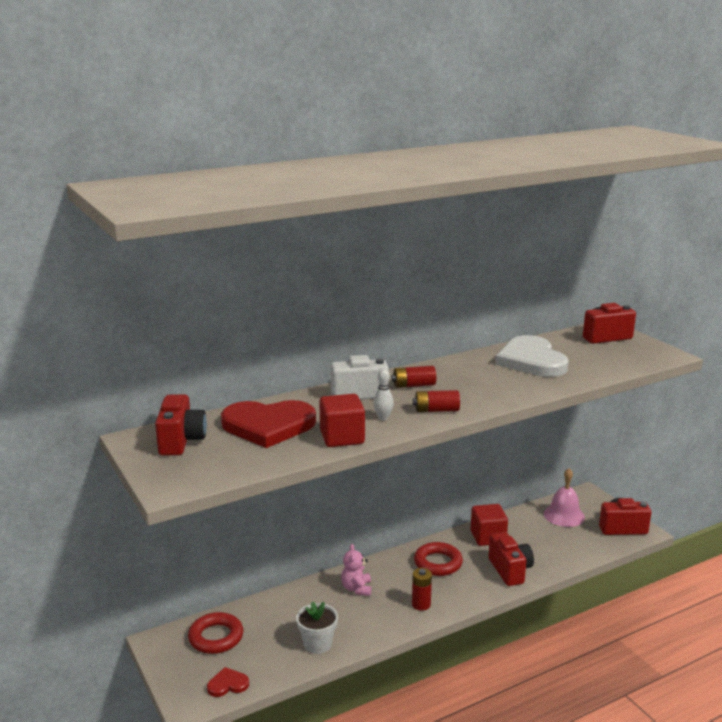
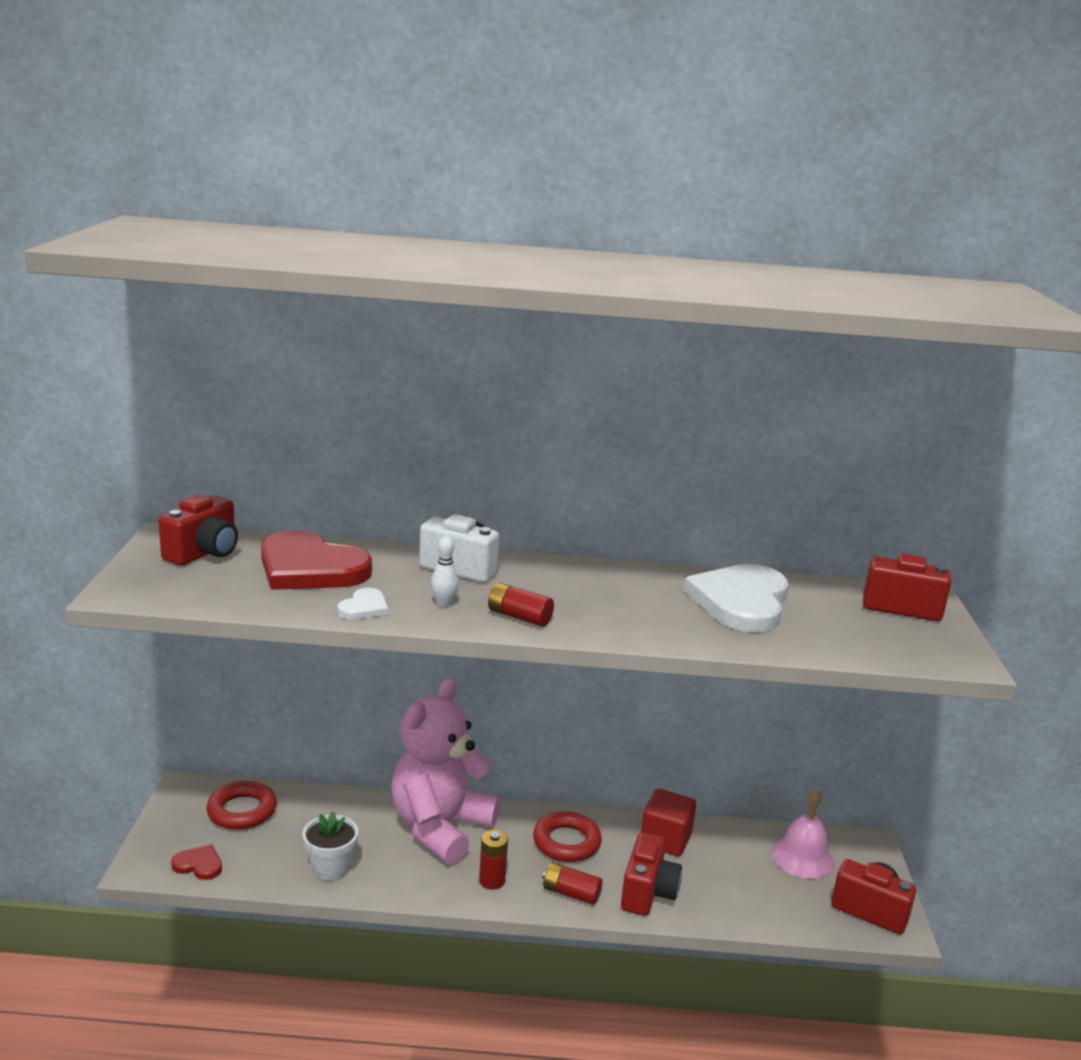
camera: 30 degrees right, 0 degrees up
red cube [319,394,365,447] -> white heart [337,588,389,620]
pink teddy bear [341,544,372,596] -> pink teddy bear [391,678,500,865], size x2.43
red battery [391,366,436,388] -> red battery moved to [543,862,602,905]

